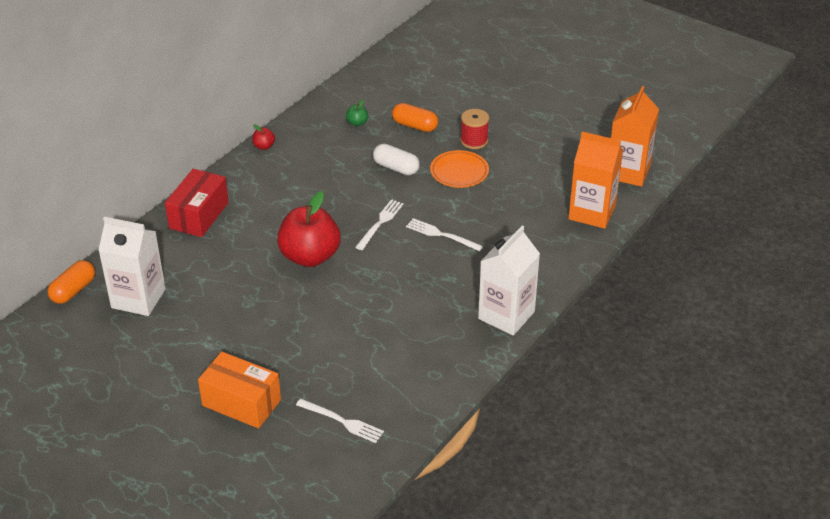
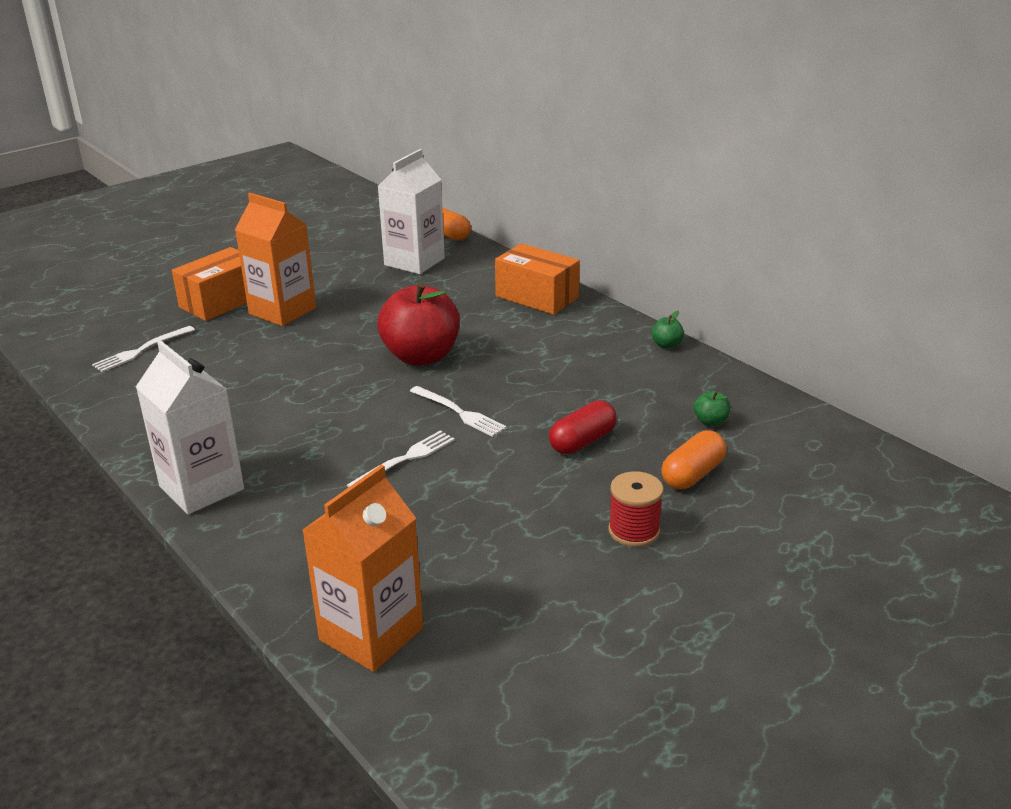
camera: 105 degrees right, 10 degrees down
red box [165,169,229,237] -> orange box [495,244,580,315]
red apple [252,125,275,150] -> green apple [652,311,684,349]
white capsule [373,144,420,175] -> red capsule [549,400,617,454]
orange plate [430,150,489,188] -> none
orange carton [611,86,659,187] -> orange carton moved to [235,193,316,326]

